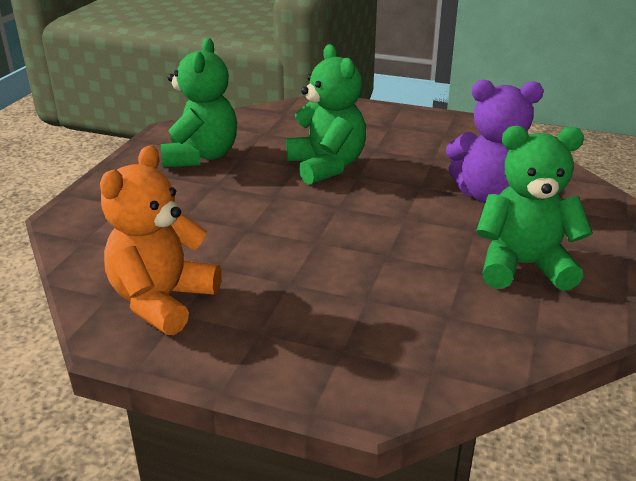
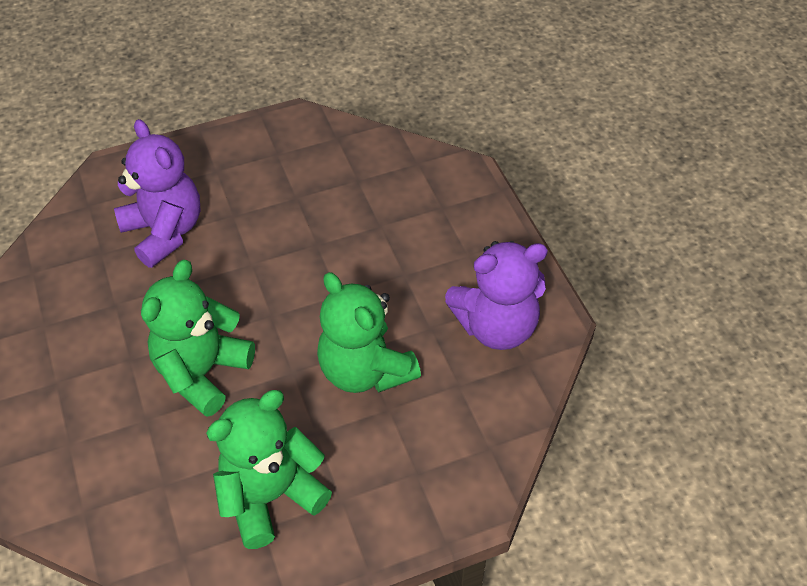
camera: 130 degrees left, 20 degrees up
orange teddy bear [100,145,222,335] -> purple teddy bear [445,241,548,350]
green teddy bear [476,126,593,291] -> green teddy bear moved to [317,272,421,393]

